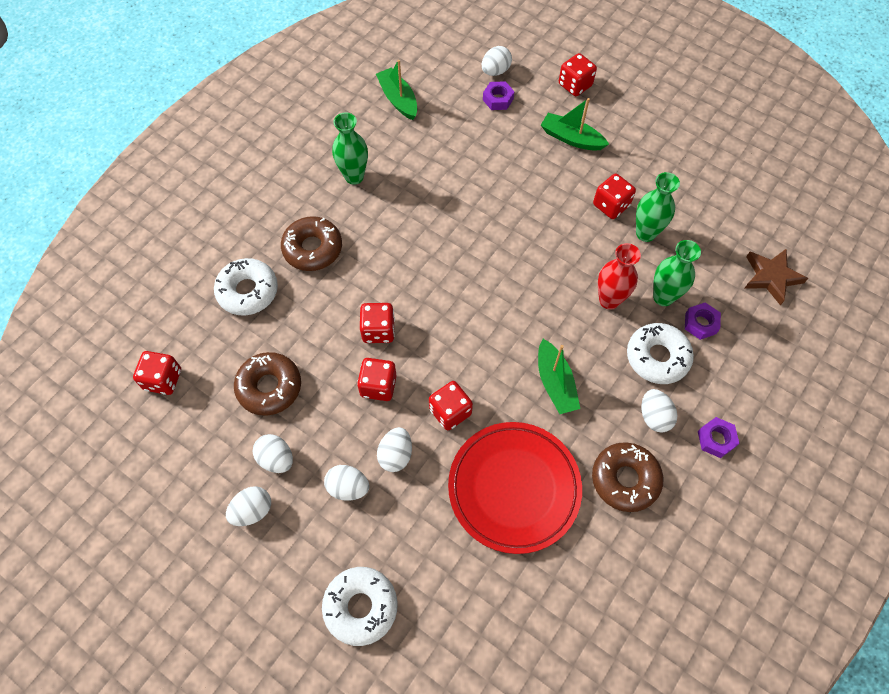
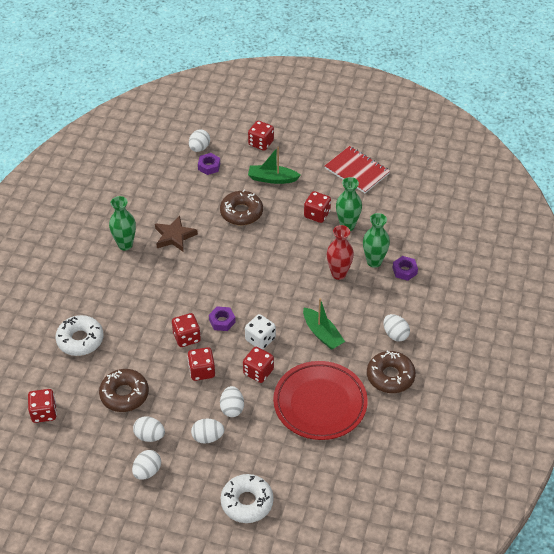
camera: 20 degrees left, 15 degrees down
brown donut [281,216,342,271] -> brown donut moved to [220,190,263,225]
green boat [376,60,417,120] -> none
white donut [627,323,694,384] -> none
purple nut [698,417,740,458] -> purple nut moved to [209,306,236,331]
brown star [744,248,808,306] -> brown star moved to [155,215,198,252]
none -> white dice [245,314,276,349]
none -> red notebook [325,146,390,193]

